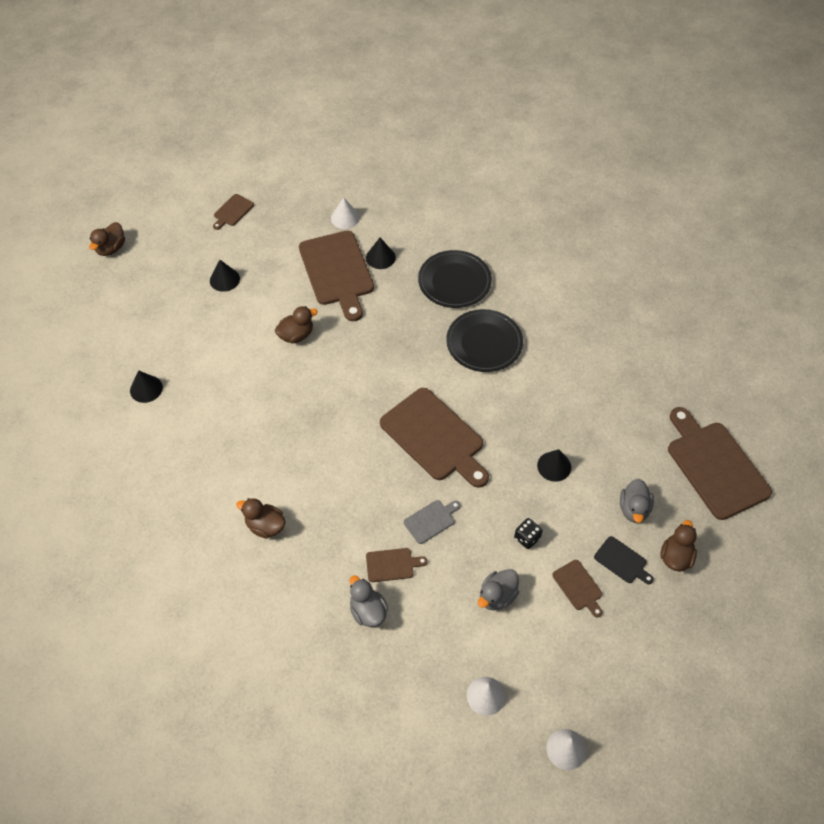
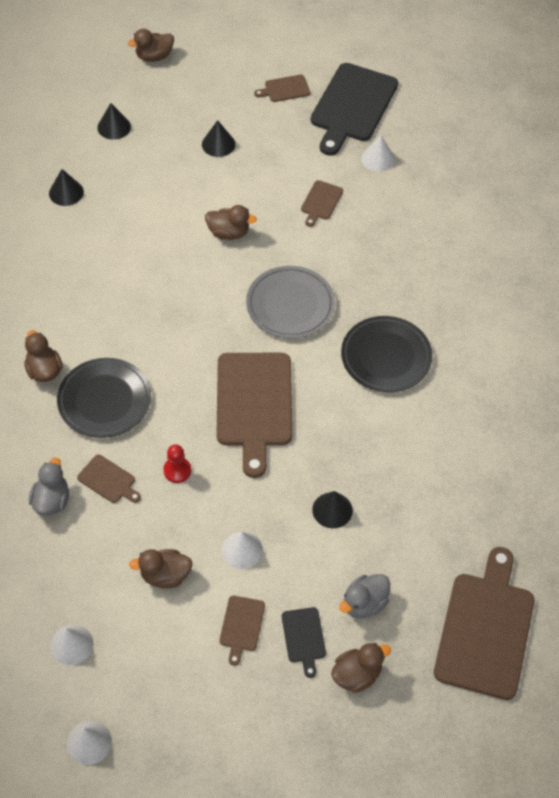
camera: 40 degrees right, 0 degrees up
brown cutting board [299,231,374,321] -> brown cutting board [301,180,343,227], size x0.45
black cone [366,238,396,269] -> black cone moved to [97,103,131,140]
grey cutting board [404,500,460,544] -> red pawn [163,444,191,483]
black plate [418,250,492,308] -> black plate moved to [57,358,151,438]
grey duck [478,569,519,610] -> brown duck [129,549,193,588]
black dice [514,518,543,549] -> white cone [222,532,263,569]
none -> grey plate [246,266,335,338]
none -> black cutting board [311,63,398,156]

